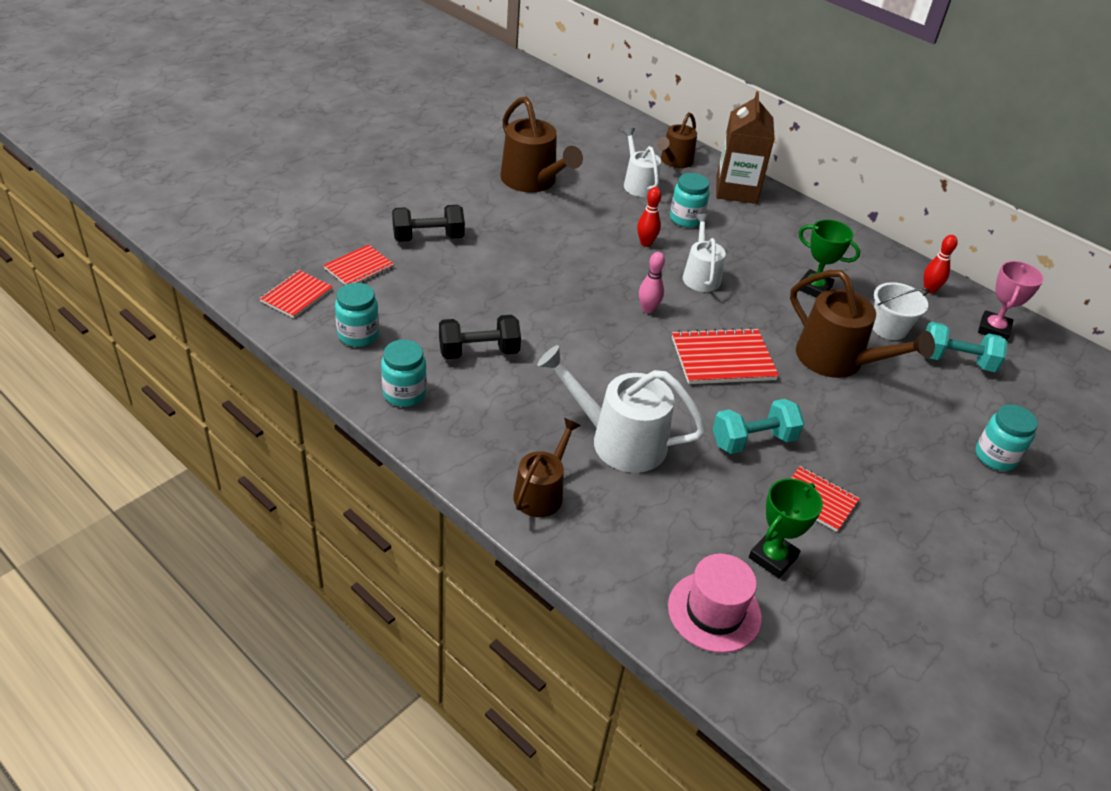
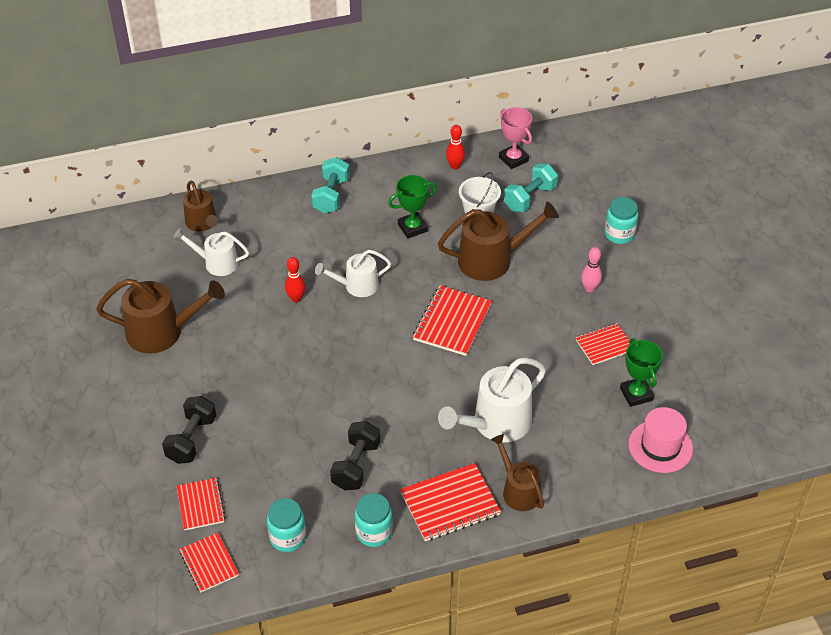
camera: 55 degrees left, 5 degrees up
pink bowling pin [639,252,665,314] -> pink bowling pin moved to [581,247,602,292]
turquoise jar [670,173,709,228] -> none
white watering can [683,214,726,292] -> white watering can turned 45 degrees counterclockwise [315,250,391,297]
turquoise dumbbell [712,399,804,454] -> turquoise dumbbell moved to [311,157,349,214]
brown carton [716,91,775,204] -> none
none -> red notebook [400,463,501,541]

